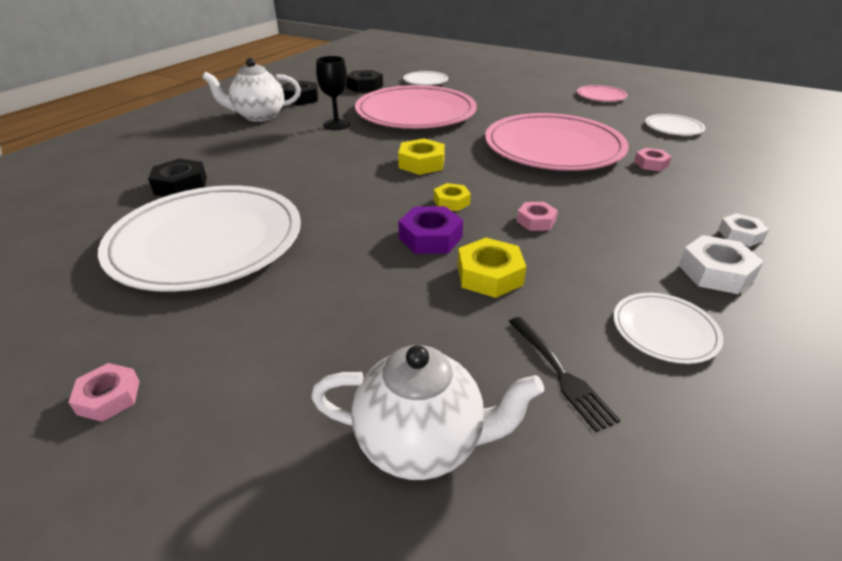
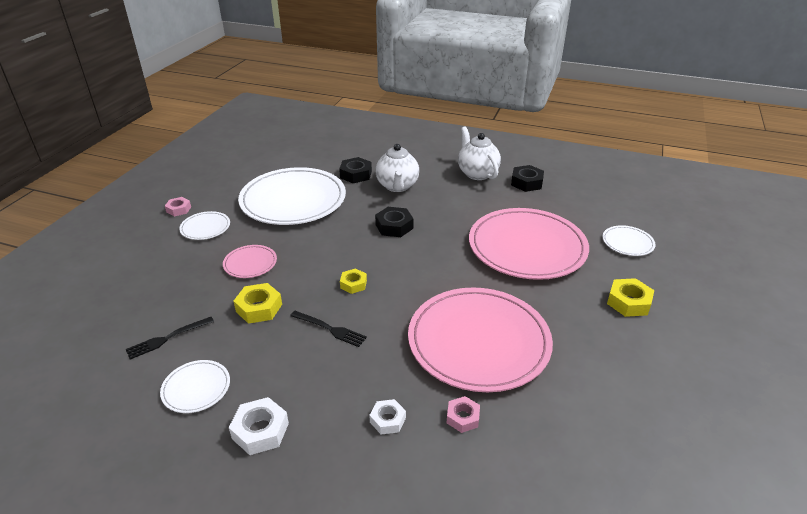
camera: 80 degrees right, 0 degrees up
white teapot [311,345,544,480] -> white teapot moved to [375,144,419,192]
black goblet [316,56,351,130] -> none
black nut [347,70,383,93] -> black nut moved to [375,207,413,237]
yellow nut [398,138,445,175] -> yellow nut moved to [607,278,654,317]
purple nut [398,206,463,254] -> none
pink nut [516,202,558,231] -> black fork [290,311,367,347]
pink plate [577,85,628,102] -> pink plate moved to [223,245,277,278]
white plate [645,114,705,136] -> white plate moved to [179,211,230,240]
white nut [718,213,769,247] -> white nut moved to [369,399,406,434]

